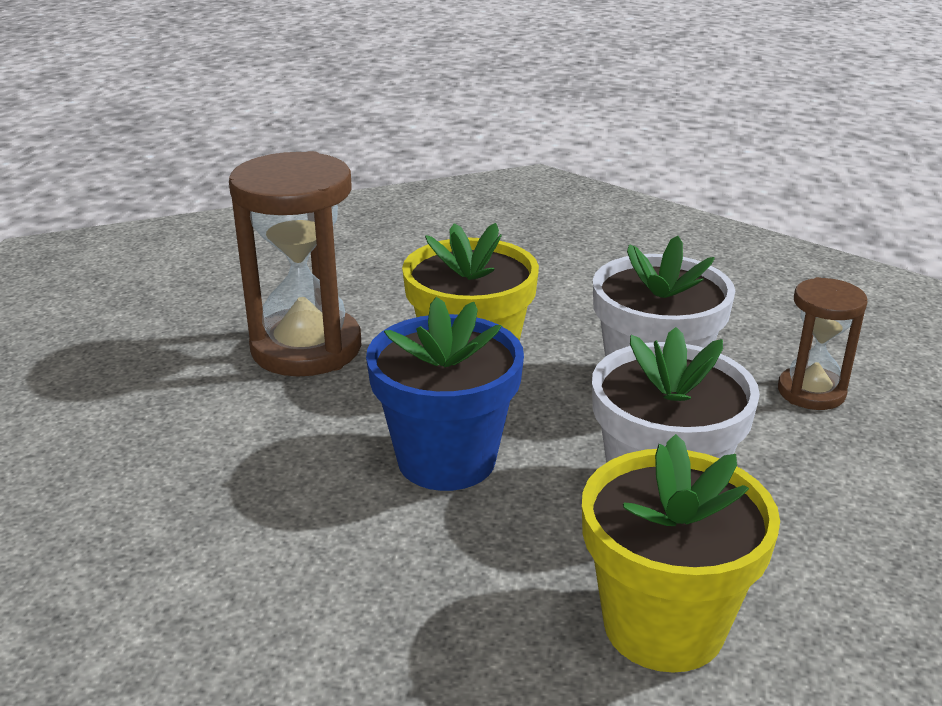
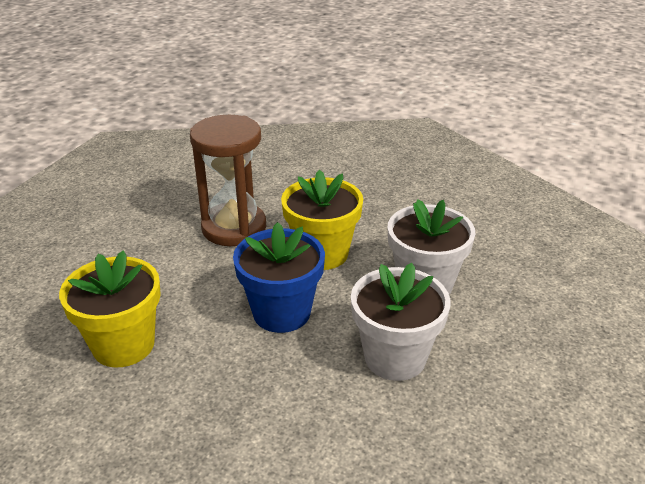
camera: 15 degrees right, 5 degrees up
yellow flower pot [582,434,780,673] -> yellow flower pot moved to [59,251,161,368]
brown hourglass [778,277,868,410] -> none

